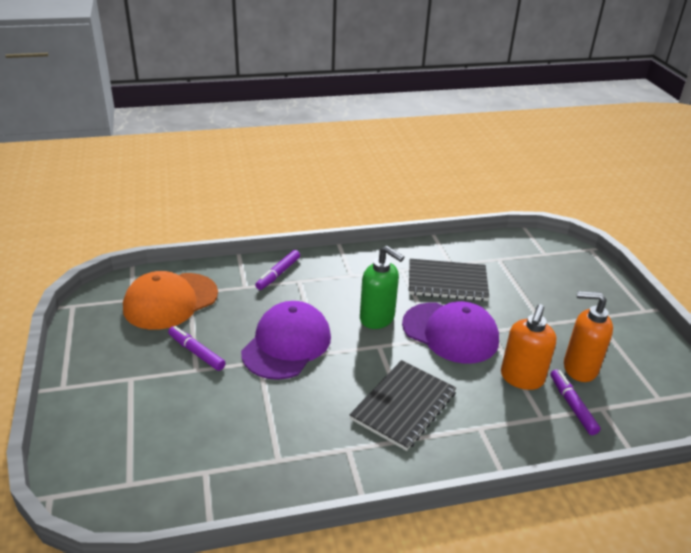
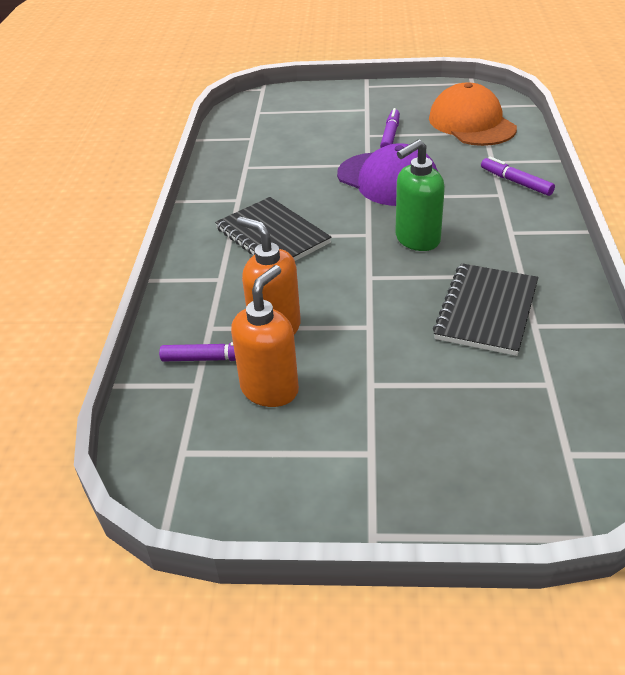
camera: 110 degrees right, 5 degrees up
purple marker [168,326,225,371] -> purple marker turned 45 degrees counterclockwise [380,108,400,148]
purple cap [402,301,499,364] -> none

